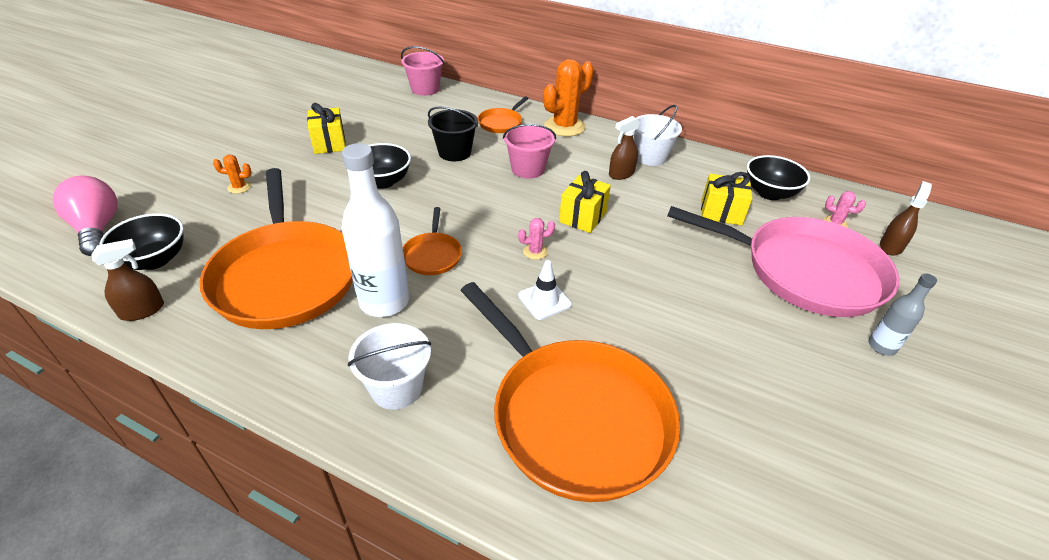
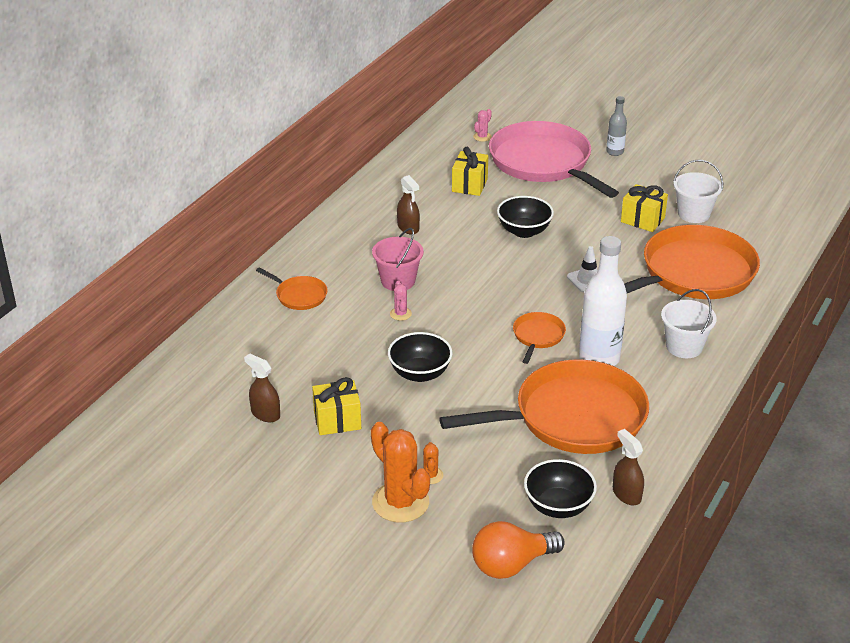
camera: 85 degrees left, 5 degrees down
pink light bulb [53,176,118,256] -> orange light bulb [472,521,565,579]
pink bucket [401,46,444,96] -> none
orange pan [402,207,462,275] -> orange pan turned 75 degrees counterclockwise [513,312,566,364]
black bucket [428,106,478,161] -> none
pink cactus [518,218,555,260] -> pink cactus moved to [390,280,412,321]
orange cactus [543,59,594,137] -> orange cactus moved to [371,422,430,523]
yellow gift [559,171,611,233] -> yellow gift moved to [621,184,668,232]
white bucket [634,105,682,166] -> white bucket moved to [673,160,723,223]
pink pan [667,206,900,317] -> pink pan turned 60 degrees counterclockwise [489,121,619,198]
black bowl [747,155,810,200] -> black bowl moved to [497,196,554,238]
brown spray bottle [880,181,932,256] -> brown spray bottle moved to [244,353,280,422]

